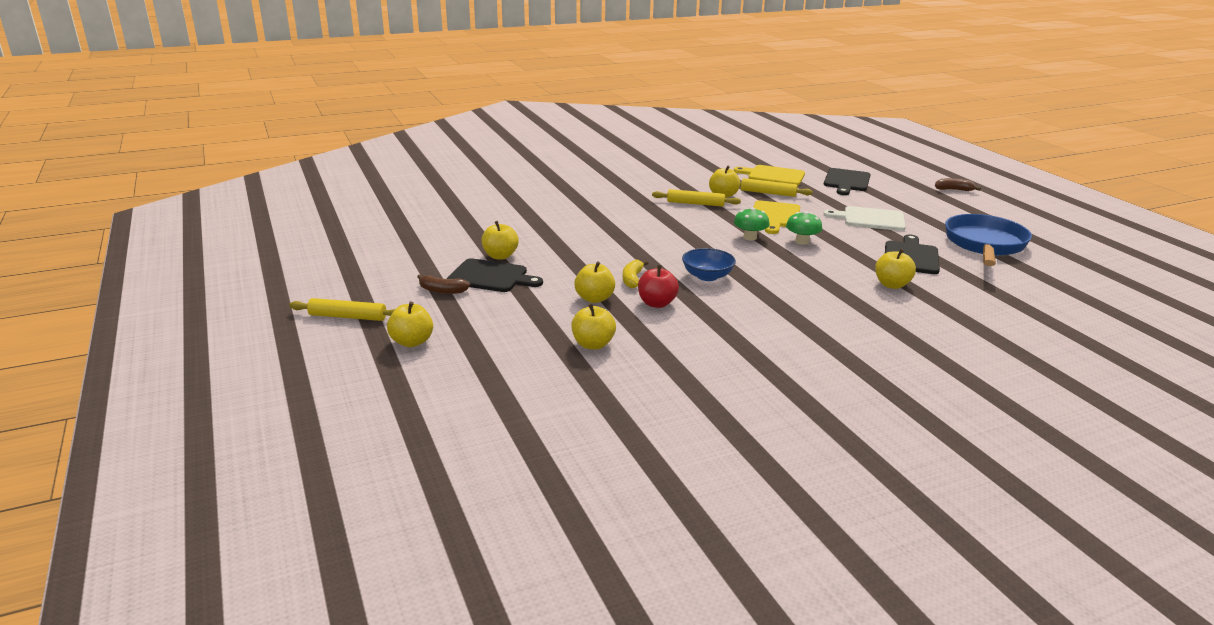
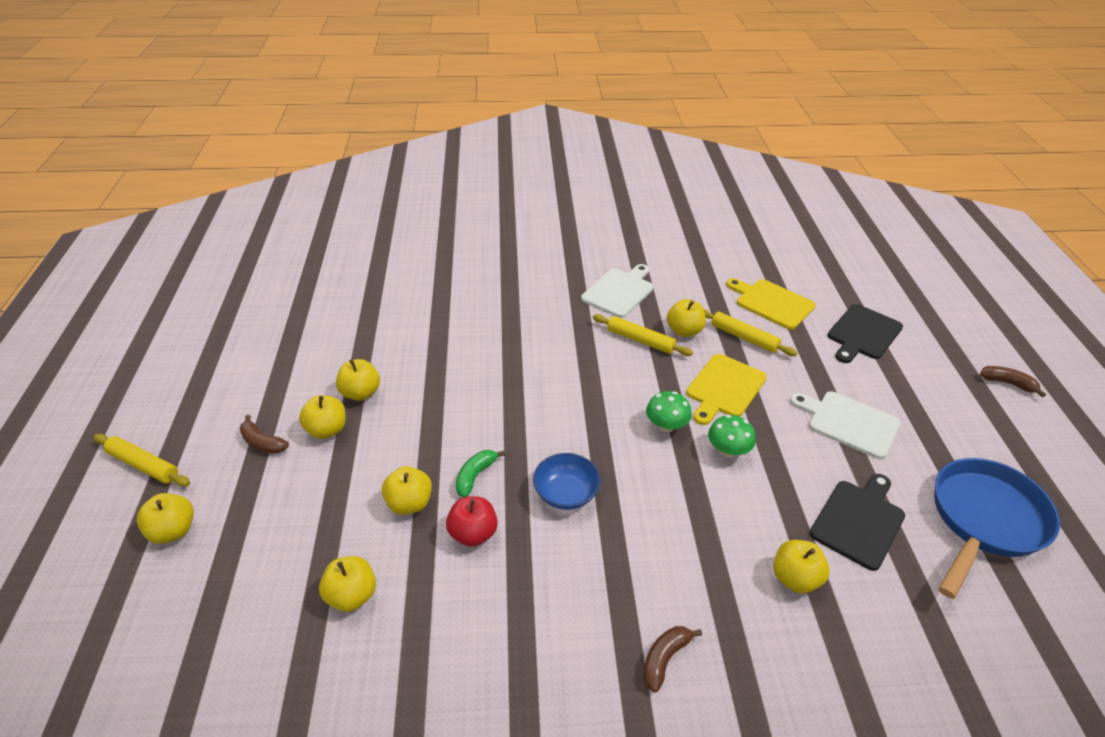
camera: 20 degrees right, 15 degrees up
black cutting board [447,258,543,292] -> yellow apple [299,395,346,439]
yellow banana [623,260,648,288] -> green banana [456,450,505,497]
none -> white cutting board [581,264,653,318]
none -> brown banana [643,626,702,692]

